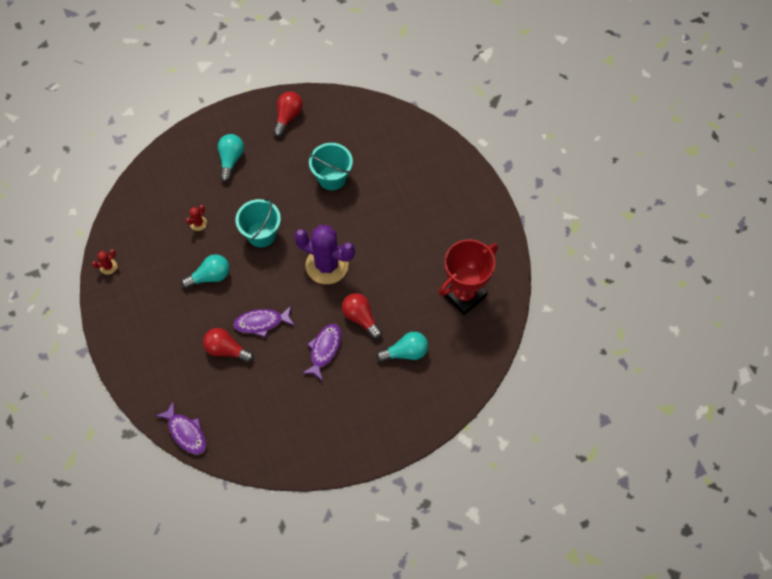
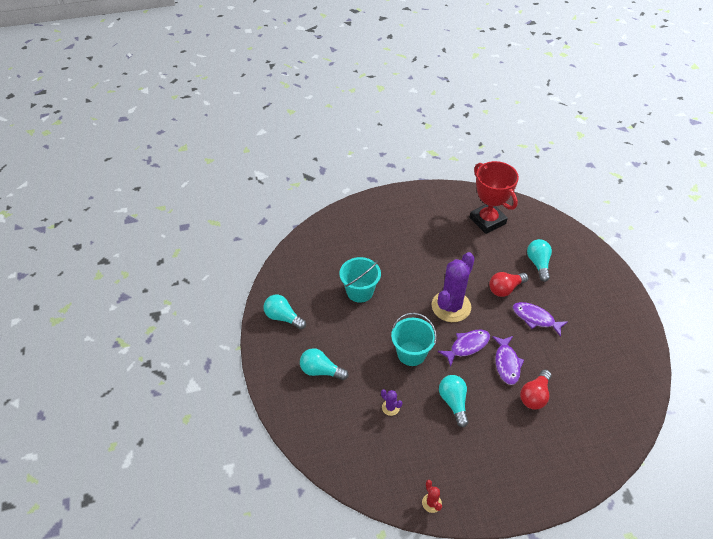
camera: 80 degrees left, 15 degrees down
purple fish [156,401,206,455] -> purple fish moved to [438,329,490,367]
red cactus [186,205,207,231] -> purple cactus [381,389,403,416]
red light bulb [273,91,303,137] -> turquoise light bulb [264,295,306,330]

